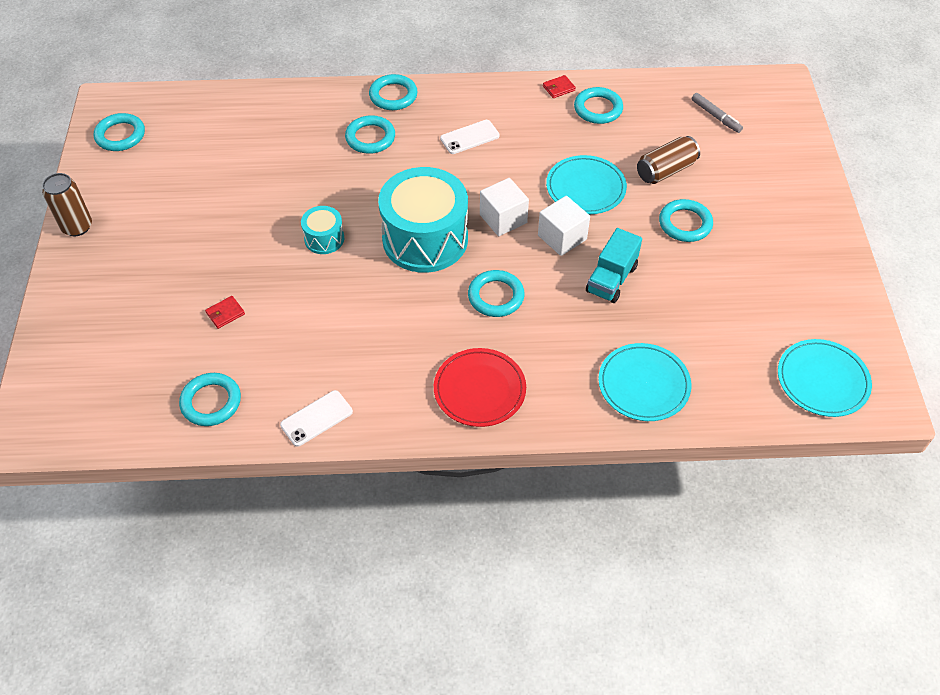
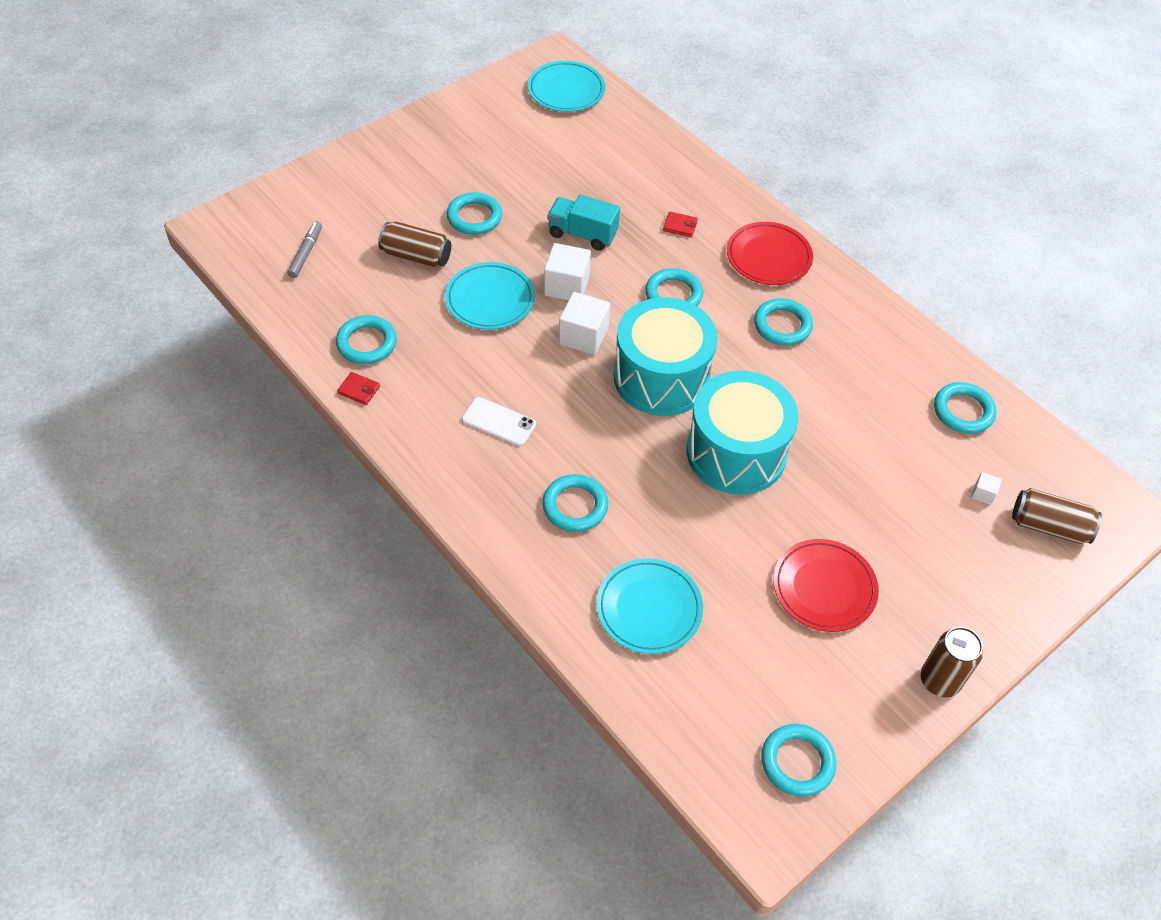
camera: 130 degrees left, 0 degrees up
red wallet [205,296,245,329] -> red wallet moved to [663,211,698,237]
white phone [280,390,353,447] -> none
turquoise drum [301,206,344,254] -> turquoise drum [686,371,799,495], size x2.15
turquoise ring [369,74,418,110] -> turquoise ring moved to [754,298,813,346]
turquoise truck [586,228,642,303] -> turquoise truck turned 150 degrees counterclockwise [547,195,620,251]
turquoise plate [598,343,691,421] -> turquoise plate moved to [597,558,703,654]
none -> red plate [773,539,879,632]
none -> white cube [971,472,1002,505]
none -> brown can [1012,488,1102,544]

